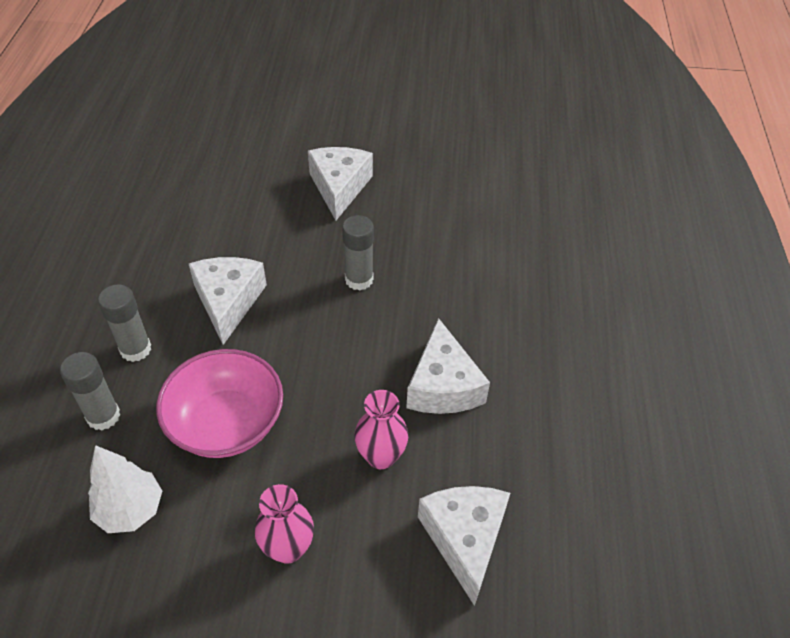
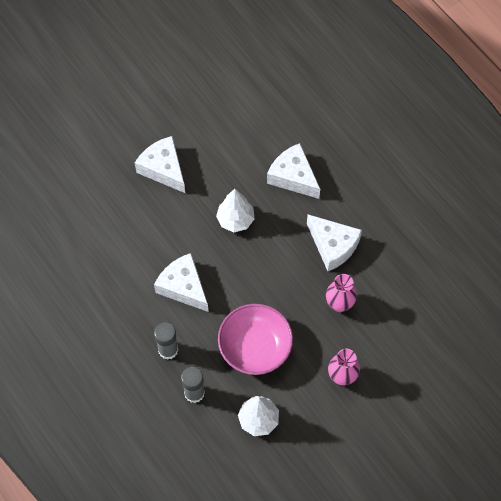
camera: 40 degrees left, 15 degrees up
grey glue stick [342,215,374,291] -> white tree [216,189,255,232]
white cheese [418,486,510,606] -> white cheese moved to [267,143,320,199]

